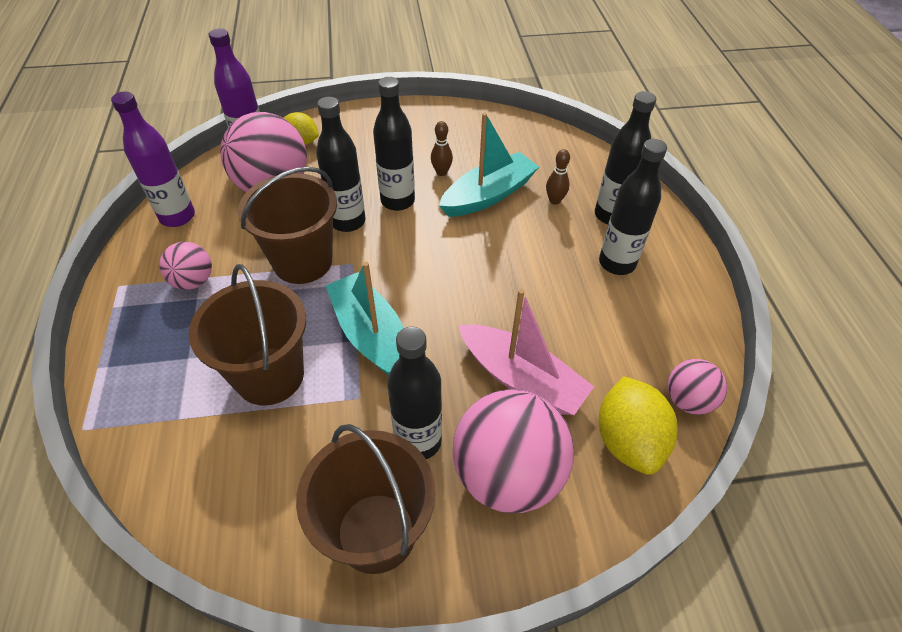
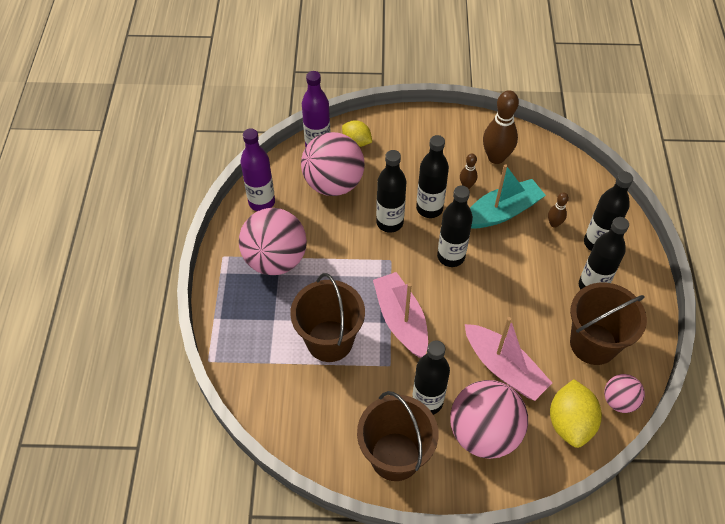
camera: 10 degrees right, 5 degrees up
pink ball [159,242,212,290] -> pink ball [239,208,307,275], size x1.92
brown bucket [238,167,337,284] -> brown bucket moved to [570,283,647,365]
turquoise boat [326,262,403,375] -> pink boat [373,272,428,358]
none -> black bottle [437,186,473,267]
none -> brown bowling pin [483,90,519,164]

